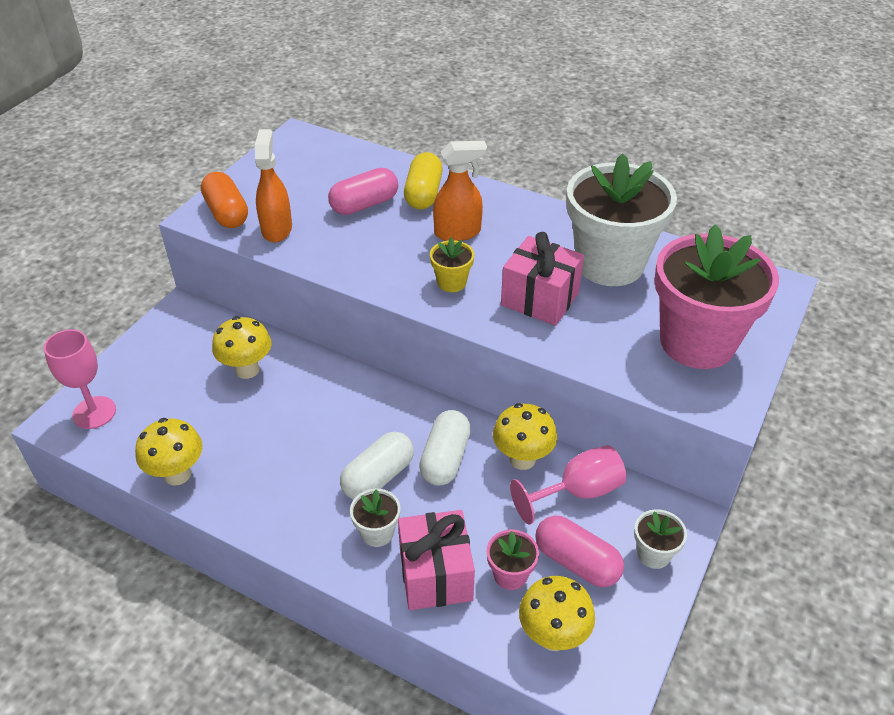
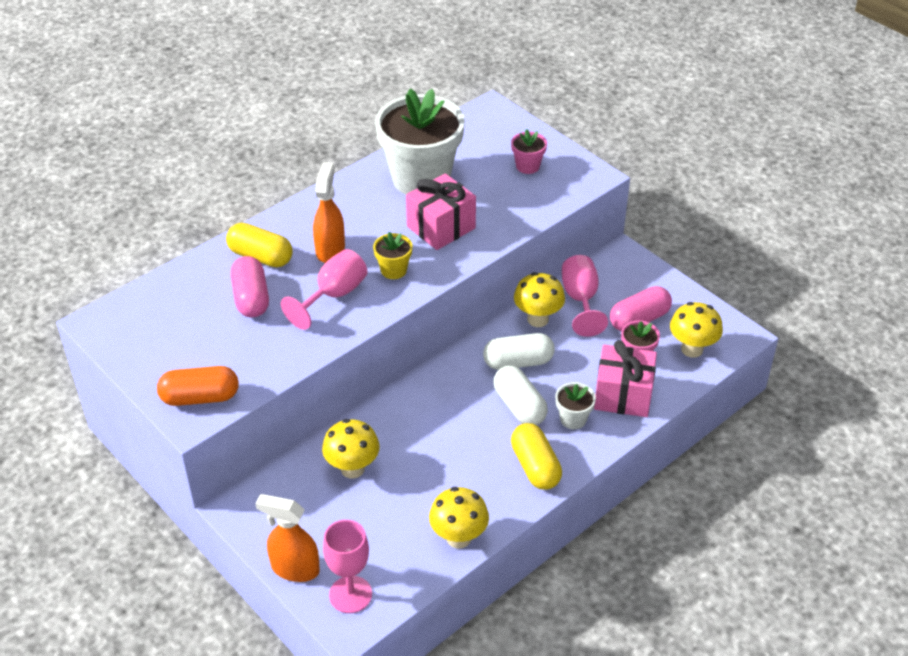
camera: 70 degrees left, 0 degrees up
orange spray bottle [255,129,292,242] -> orange spray bottle moved to [255,494,320,582]
white capsule [419,410,471,486] -> white capsule turned 45 degrees counterclockwise [483,333,555,370]
white flower pot [634,509,687,569] -> none
pink flower pot [654,225,779,369] -> pink flower pot [511,129,547,174], size x0.42
none -> pink goblet [281,249,367,330]
none -> yellow capsule [511,423,562,490]

